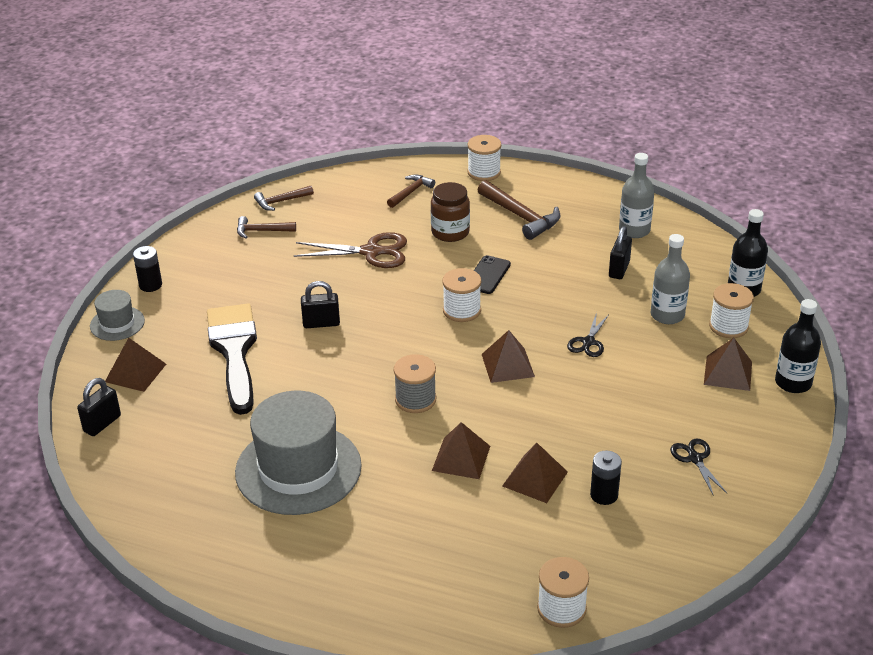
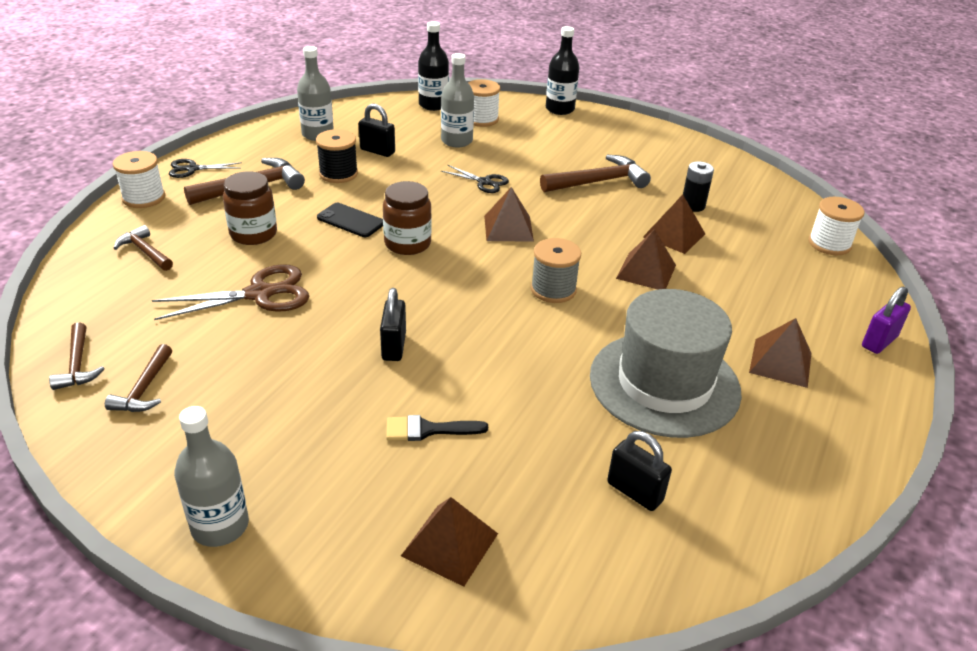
camera: 85 degrees left, 0 degrees up
black padlock [77,378,121,436] -> black padlock moved to [607,431,672,511]
grey hat [90,290,145,341] -> none
black battery [133,246,162,292] -> grey bottle [174,406,249,547]
black brush [207,304,257,415] -> black brush [386,415,488,441], size x0.44
brown scissors [294,232,407,268] -> brown scissors turned 60 degrees clockwise [152,264,309,320]
white spool [442,268,481,322] -> brown jar [383,181,432,255]
black scissors [670,439,727,496] -> black scissors moved to [169,159,242,178]
brown pyramid [704,338,752,391] -> brown pyramid moved to [749,318,812,388]
none -> black spool [316,129,358,183]
none -> brown hammer [540,155,651,192]
none -> purple padlock [862,287,911,354]

